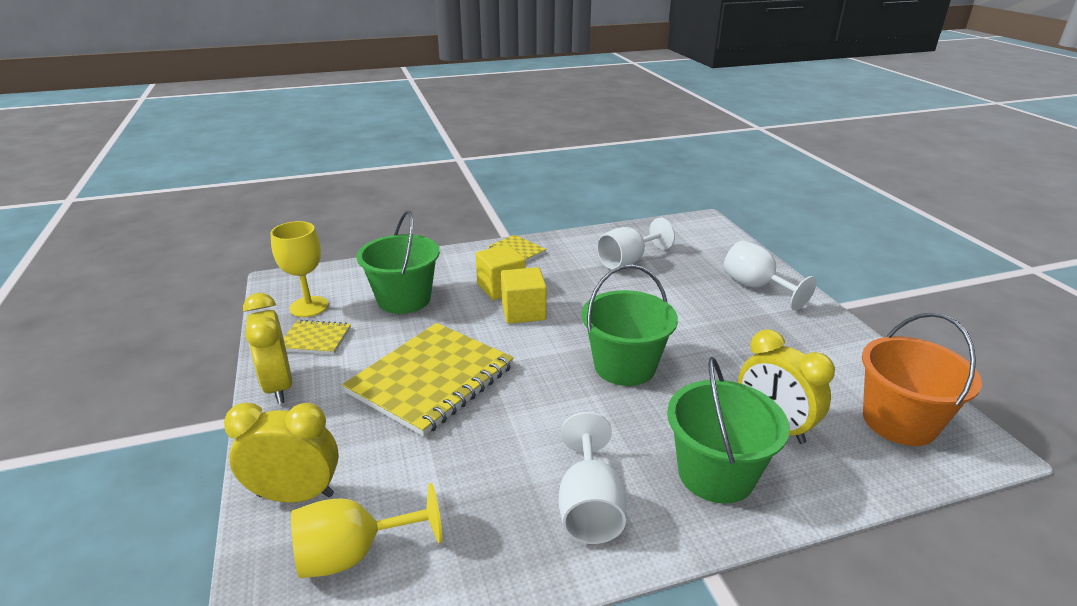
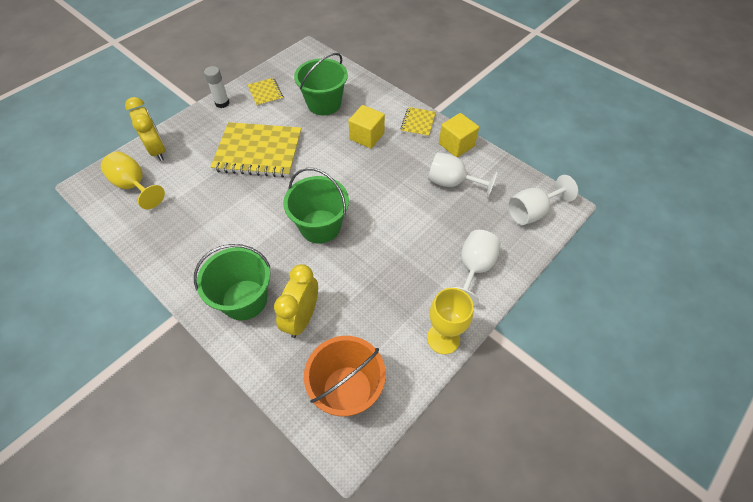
camera: 60 degrees right, 25 degrees up
yellow clock [243,293,292,404] -> white glue stick [204,66,229,108]
yellow goblet [270,221,328,317] -> yellow goblet moved to [427,288,474,354]
yellow cube [501,267,547,324] -> yellow cube moved to [439,113,479,158]
white goblet [559,412,627,544] -> white goblet moved to [508,175,578,225]

